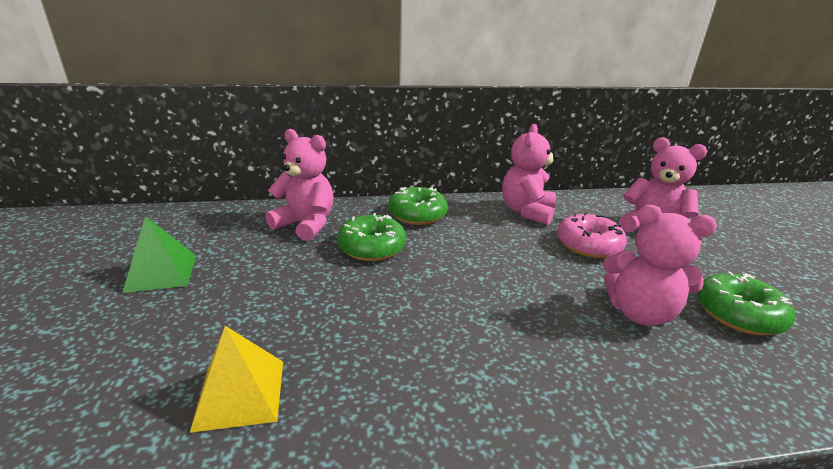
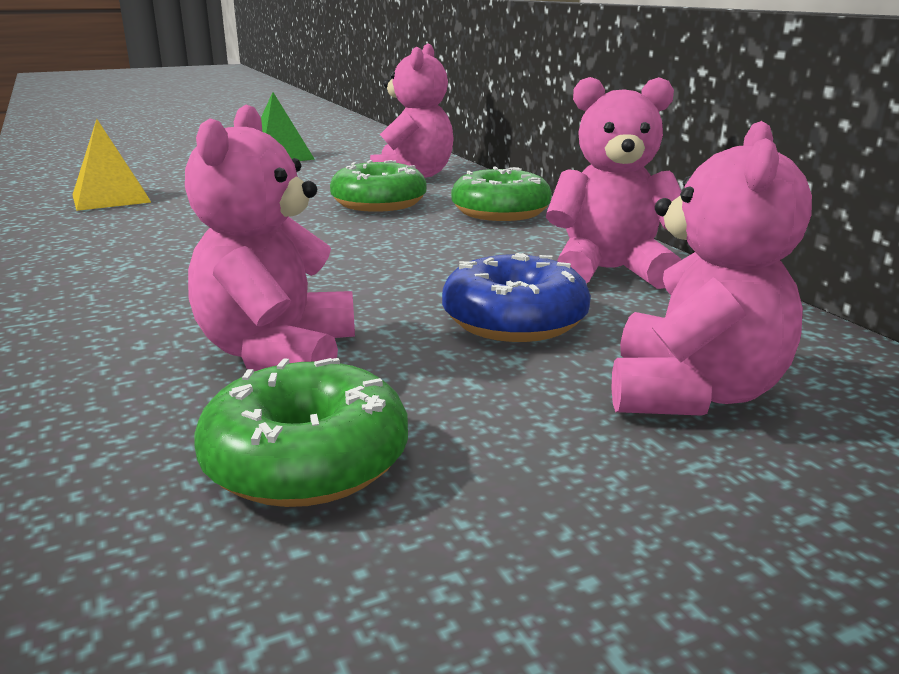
camera: 75 degrees right, 5 degrees down
pink donut [557,212,627,258] -> blue donut [442,253,591,342]

